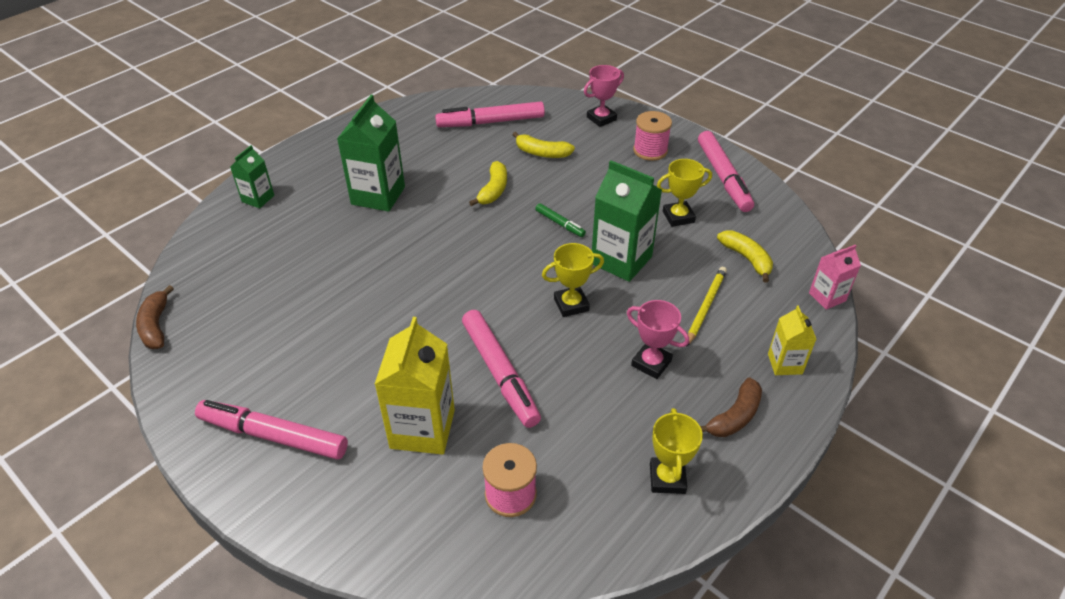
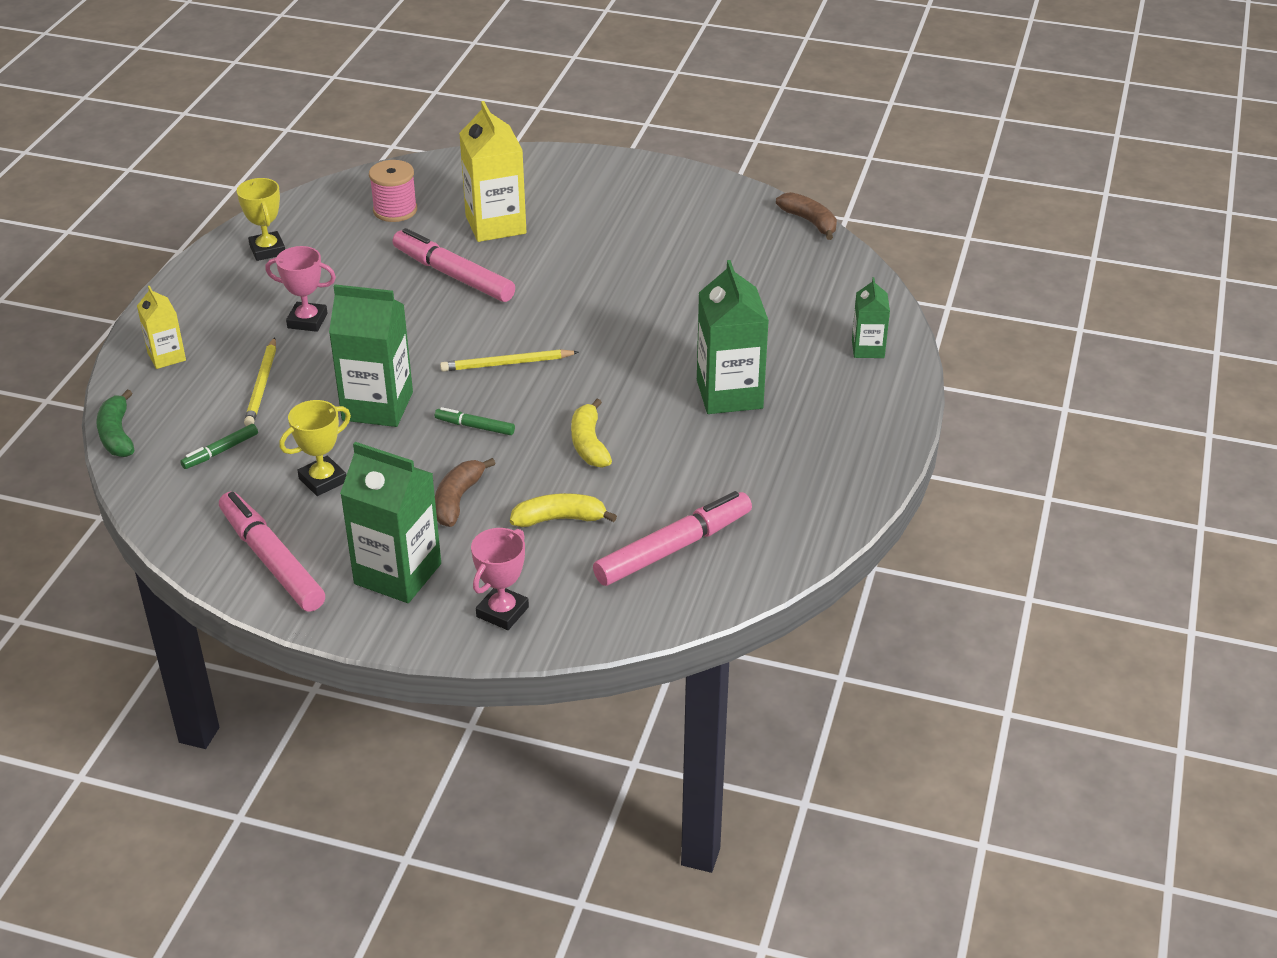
camera: 155 degrees right, 5 degrees down
pink marker [195,400,348,459] -> none
yellow trophy [542,243,604,317] -> none
pink spool [633,111,672,161] -> green carton [340,442,441,603]
brown banana [700,378,762,437] -> brown banana moved to [435,458,496,527]
yellow banana [717,230,773,283] -> green marker [180,424,258,469]
pink carton [809,244,861,310] -> green banana [96,389,134,457]
none -> yellow pencil [440,349,579,372]

